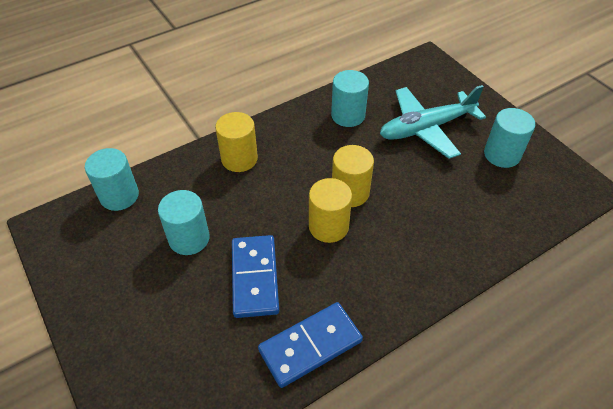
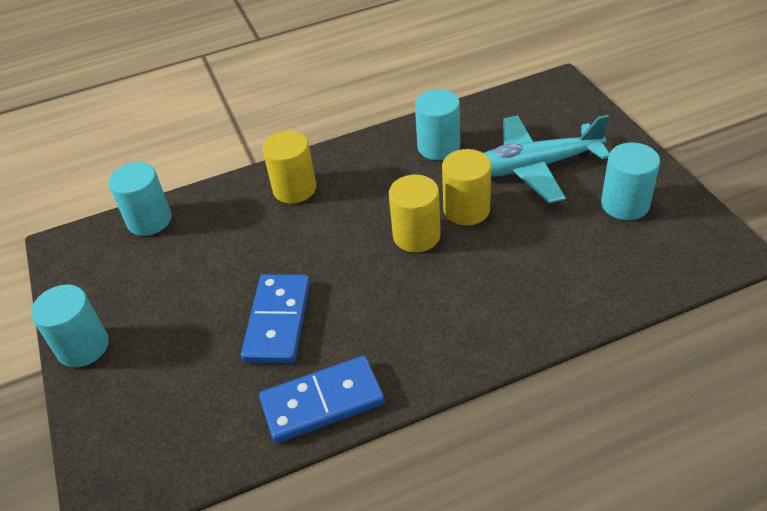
camera: 15 degrees right, 5 degrees down
turquoise cylinder [158,190,210,255] -> turquoise cylinder moved to [31,285,109,367]
yellow cylinder [309,178,352,243] -> yellow cylinder moved to [442,149,491,225]

